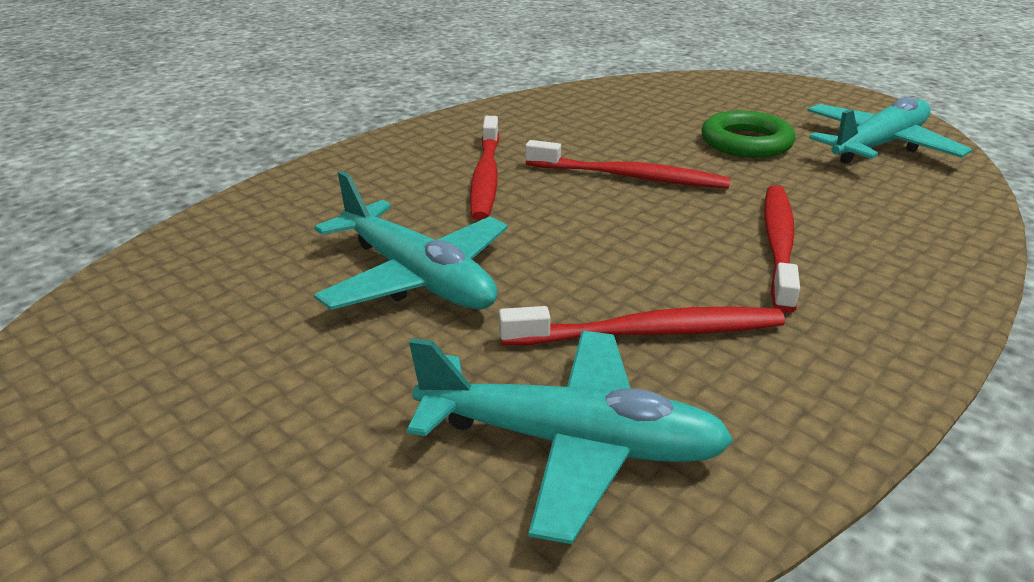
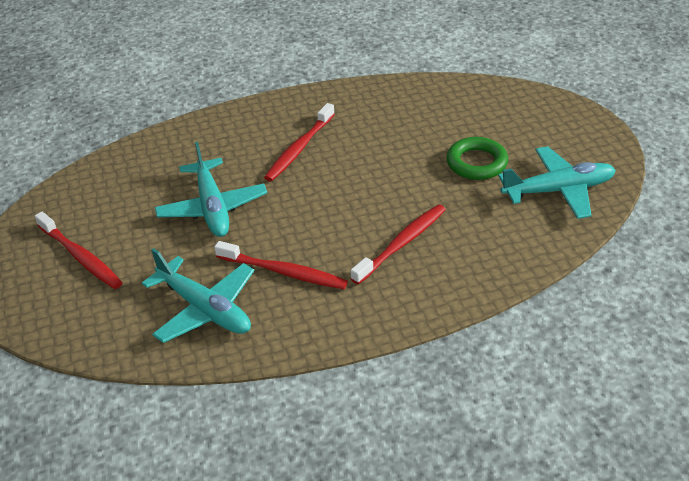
camera: 30 degrees right, 10 degrees up
red toothbrush [525,140,731,189] -> red toothbrush moved to [35,212,123,289]

